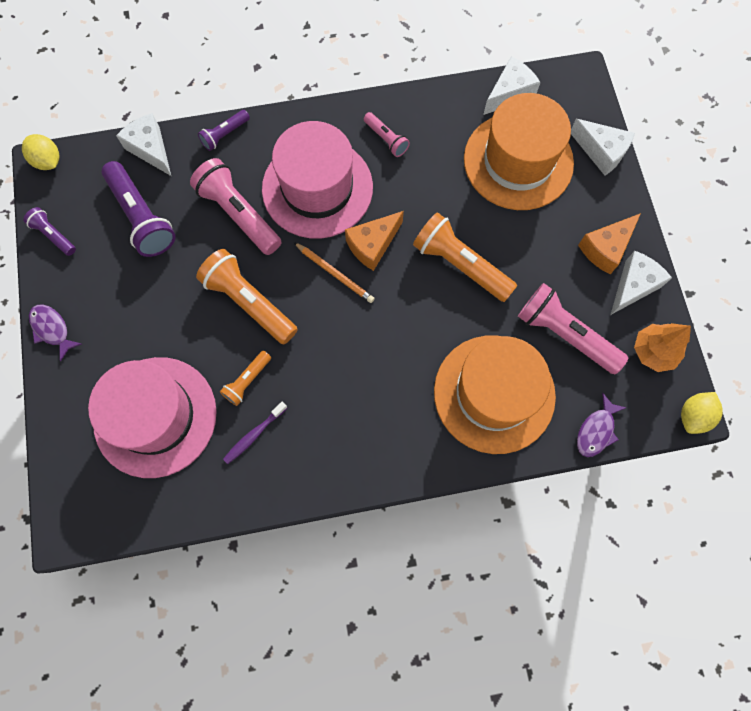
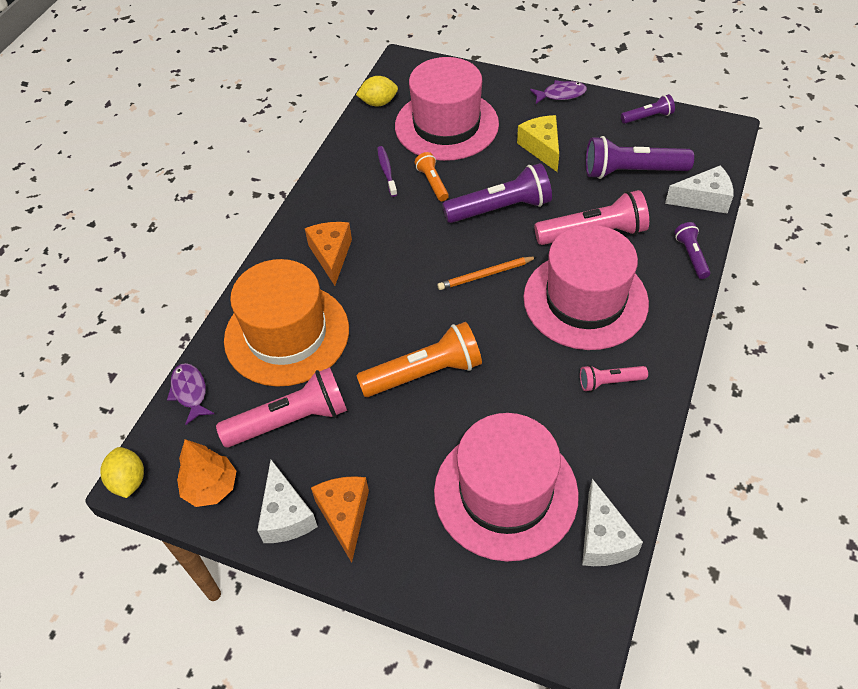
camera: 125 degrees right, 20 degrees down
yellow lemon [22,134,60,170] -> yellow lemon moved to [356,76,398,107]
orange flashlight [196,249,298,344] -> purple flashlight [442,163,552,223]
orange cheese [345,211,404,271] -> orange cheese moved to [305,222,352,286]
orange hat [464,93,574,210] -> pink hat [434,413,579,561]
white cheese [571,119,635,175] -> none
none -> yellow cheese [517,115,559,172]

